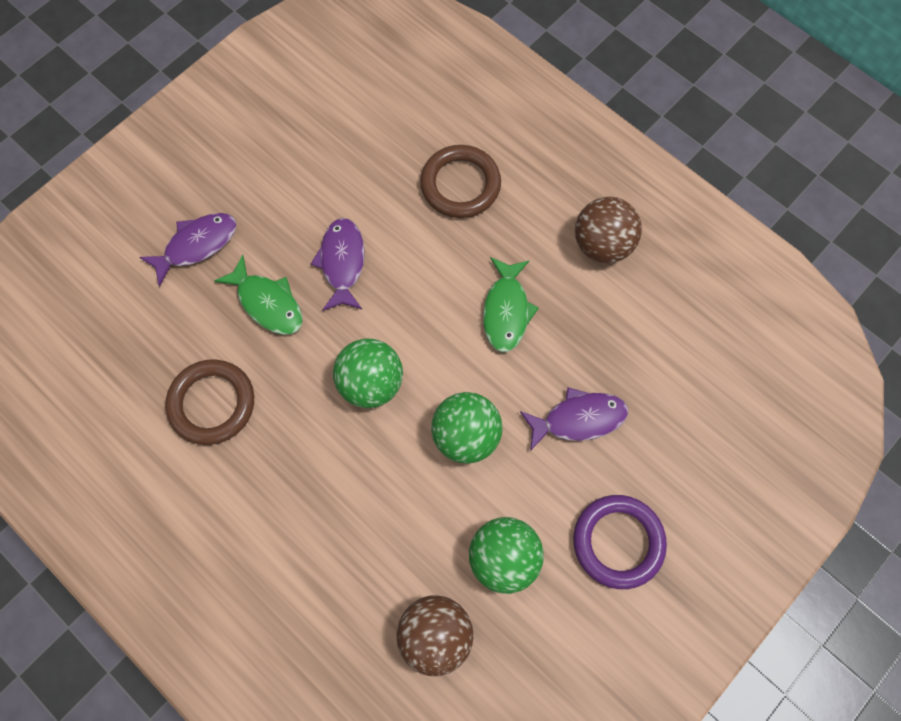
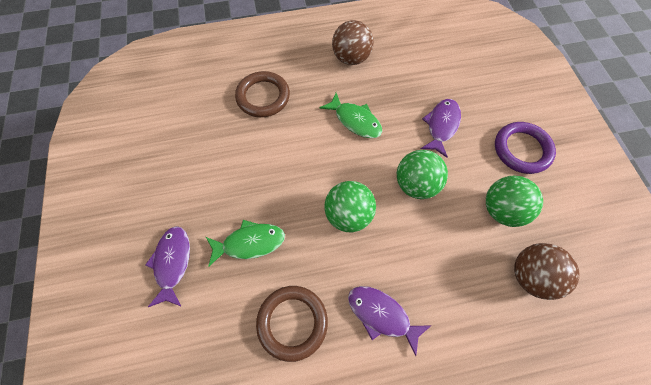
camera: 55 degrees left, 5 degrees down
purple fish [311,218,365,311] -> purple fish moved to [348,286,431,356]

